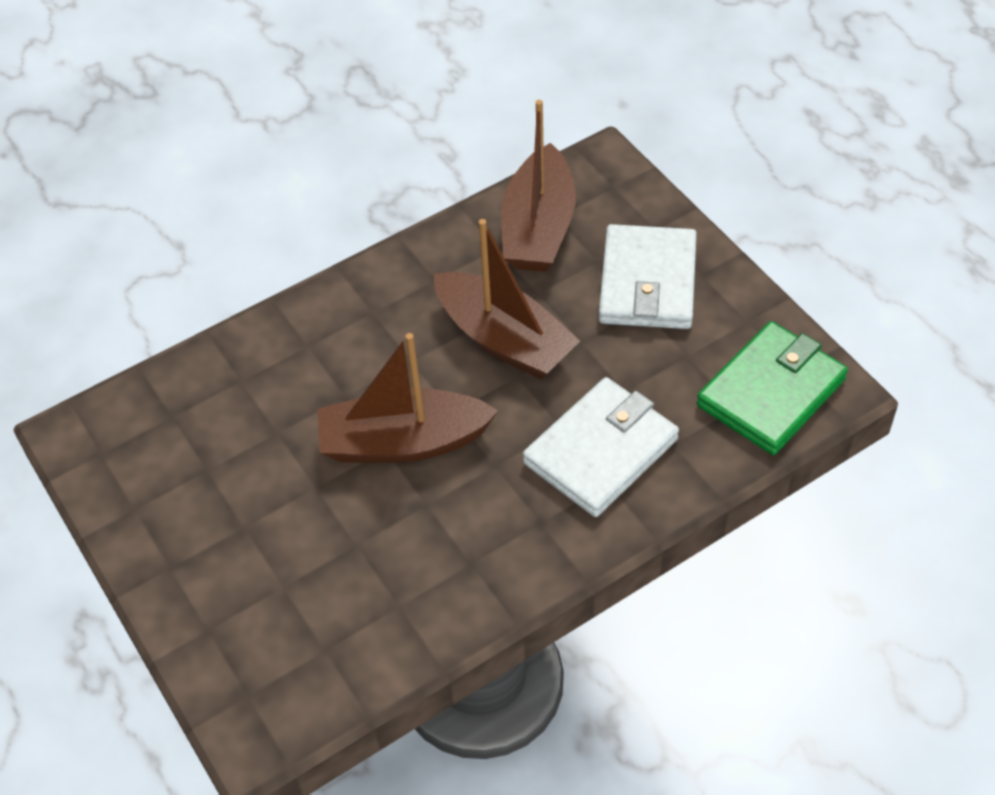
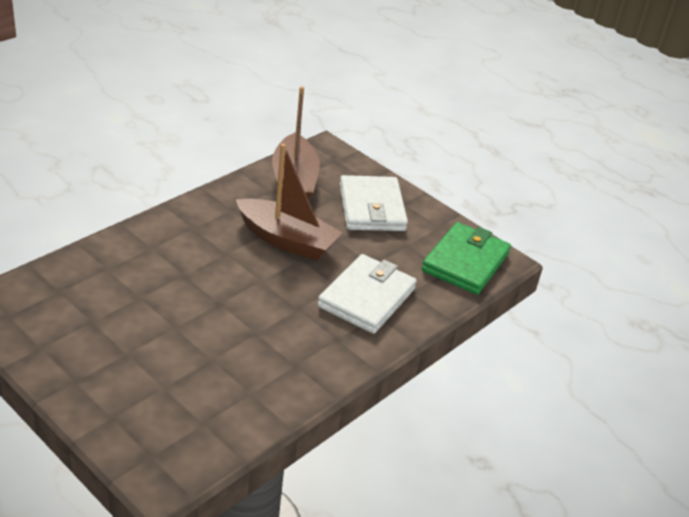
camera: 20 degrees left, 15 degrees down
brown boat [318,333,498,463] -> none

